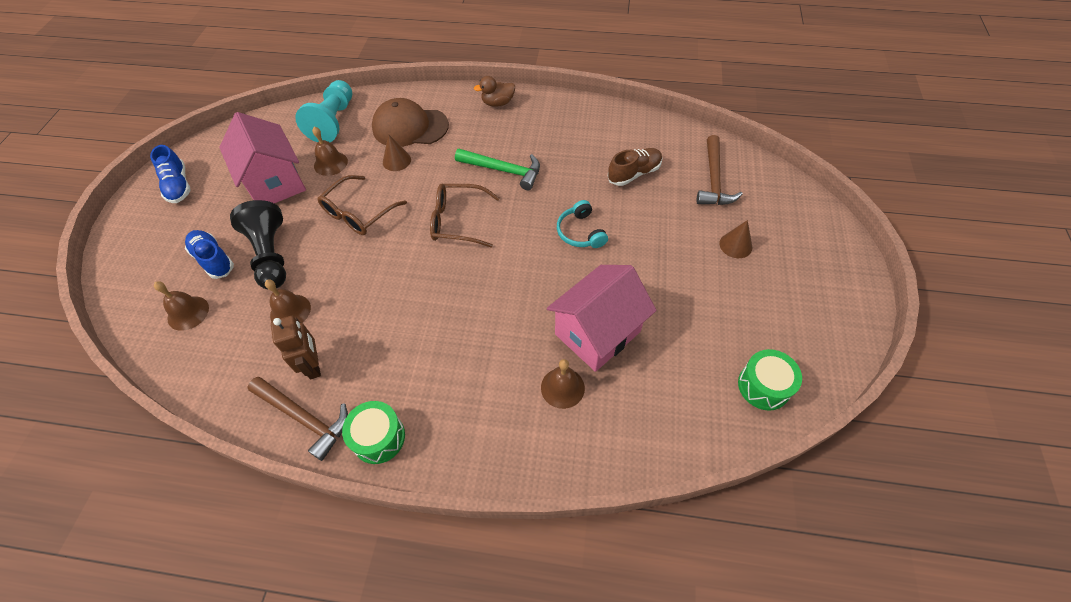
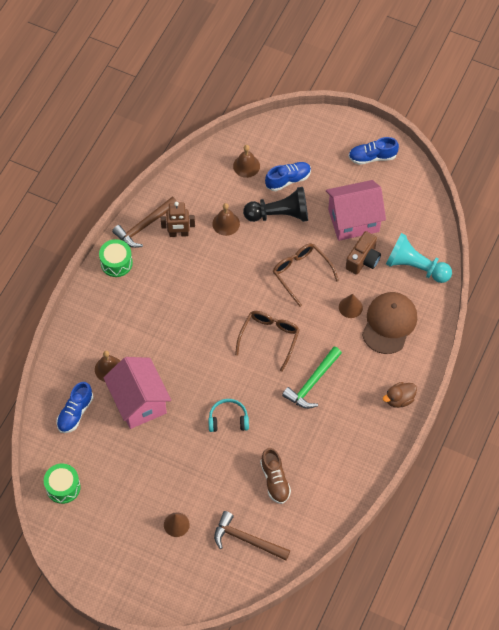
camera: 105 degrees right, 5 degrees up
brown bell [312,127,348,176] -> brown camera [346,231,381,275]
brown duck [474,76,515,107] -> brown duck turned 120 degrees counterclockwise [383,382,417,408]
none -> blue shoe [56,382,93,433]

